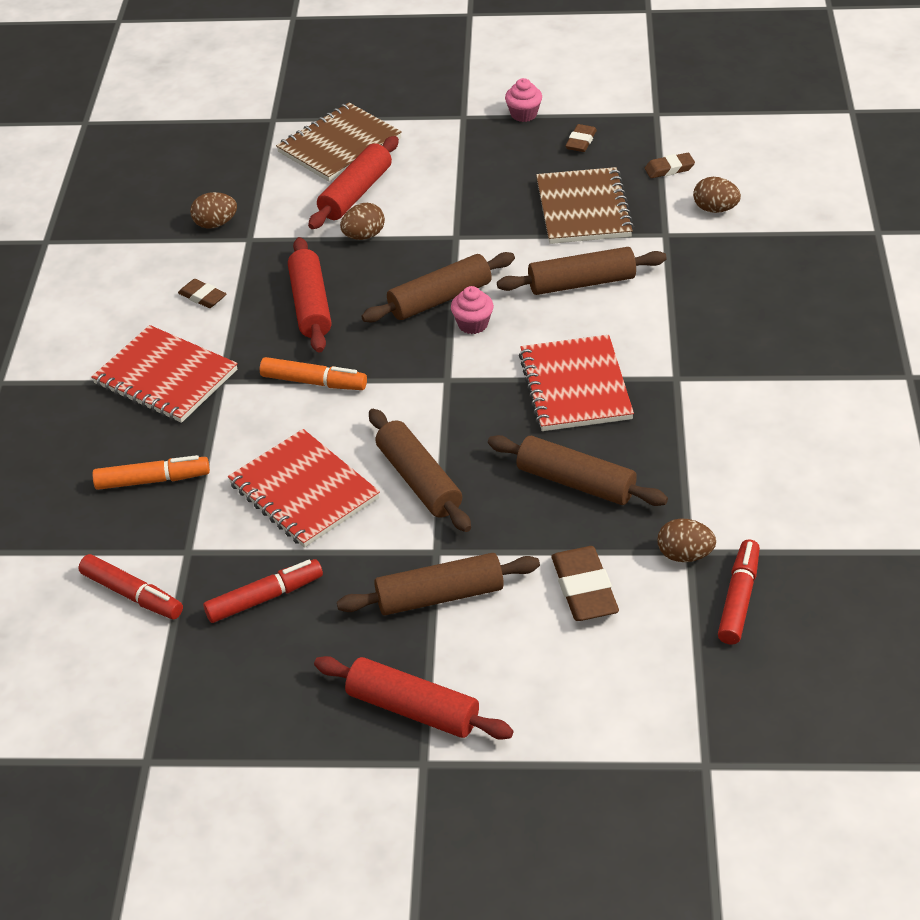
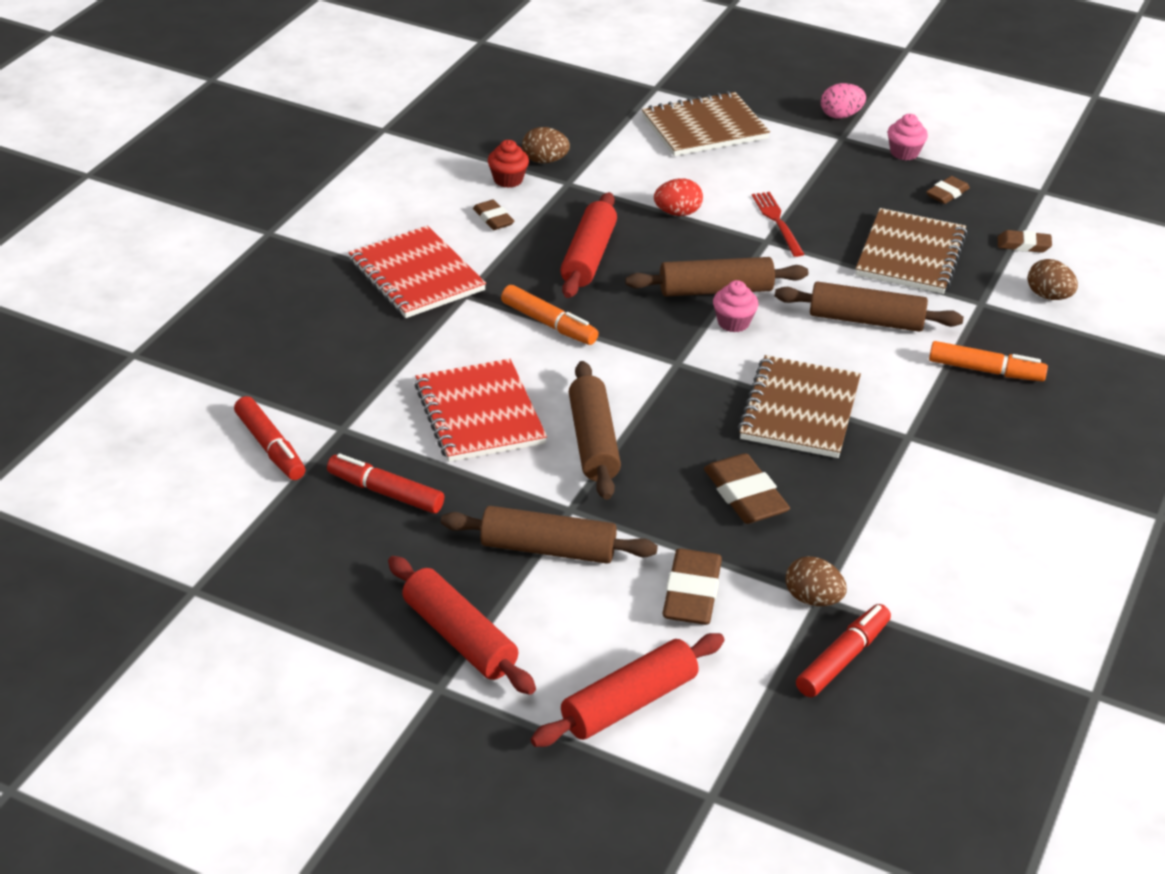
camera: 20 degrees right, 5 degrees down
orange marker [92,455,210,490] -> orange marker moved to [929,341,1048,381]
red marker [203,559,323,623] -> red marker turned 150 degrees counterclockwise [327,454,444,514]
red rolling pin [308,136,399,229] -> red rolling pin moved to [531,633,725,747]
brown egg [340,203,385,240] -> red egg [654,178,703,216]
brown rolling pin [488,435,668,506] -> brown eraser [704,453,790,524]
red notebook [519,335,634,431] -> brown notebook [738,355,861,458]
none -> red cupcake [488,140,529,188]
none -> red fork [752,192,804,257]
none -> pink egg [821,83,866,119]

